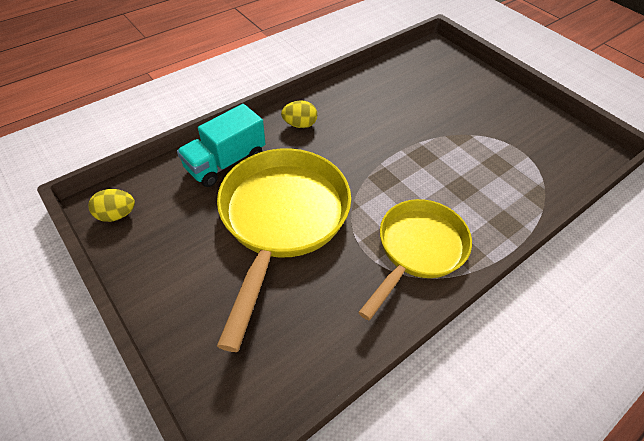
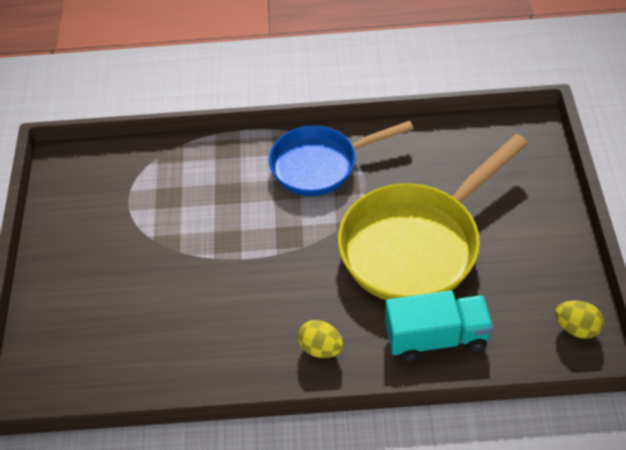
camera: 140 degrees left, 0 degrees up
yellow pan [358,199,472,321] -> blue pan [269,121,413,196]

